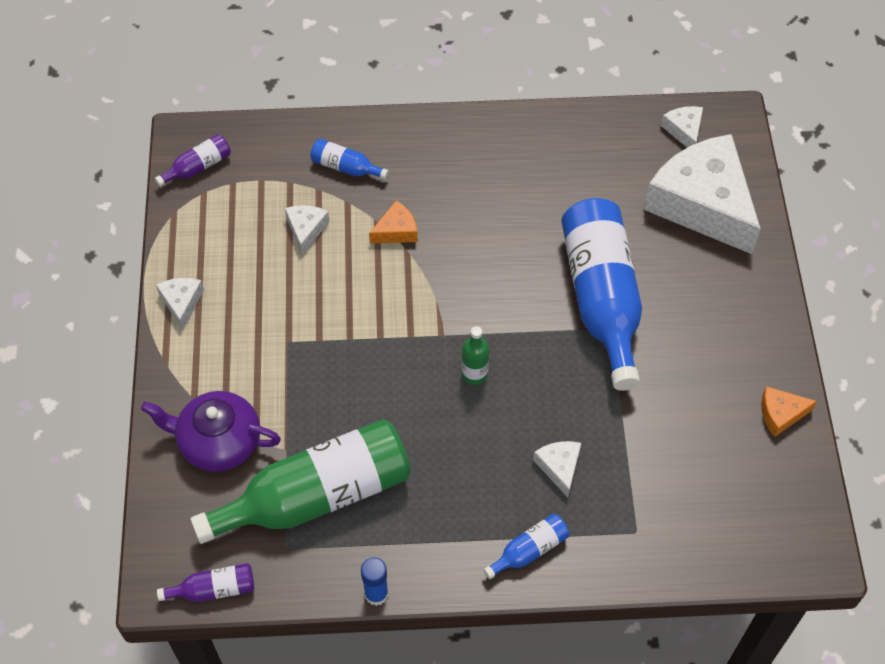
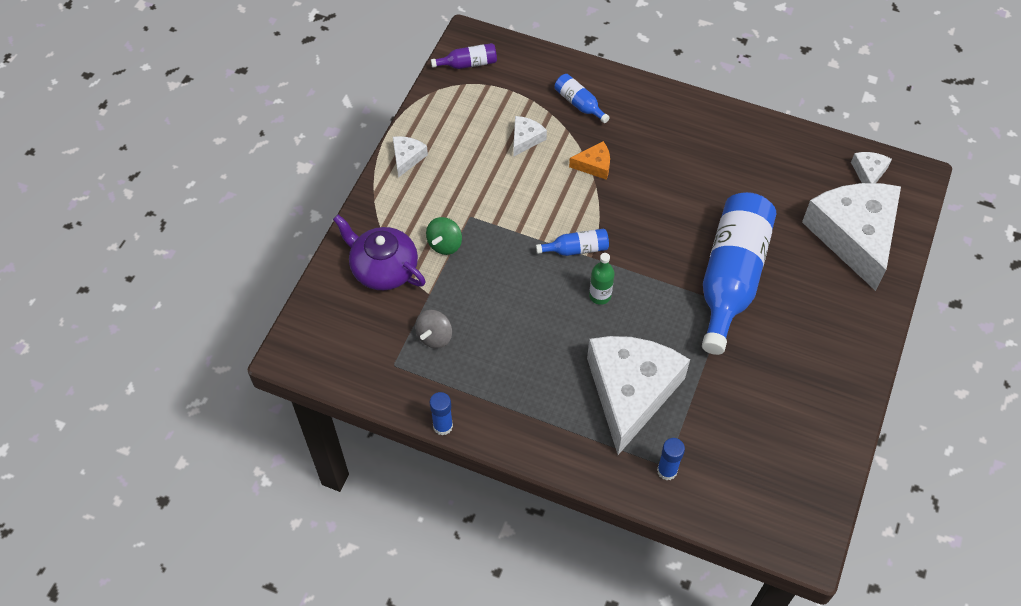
camera: 25 degrees right, 0 degrees up
purple bottle [157,563,254,602] -> none
green bottle [190,419,411,544] -> grey spinning top [415,310,452,349]
blue bottle [483,514,569,579] -> blue bottle moved to [536,229,609,256]
white cheese [533,441,581,497] -> white cheese [587,336,690,455], size x2.45
orange cheese [761,386,817,437] -> none
none -> green spinning top [426,217,462,255]
none -> blue glue stick [657,438,685,481]

